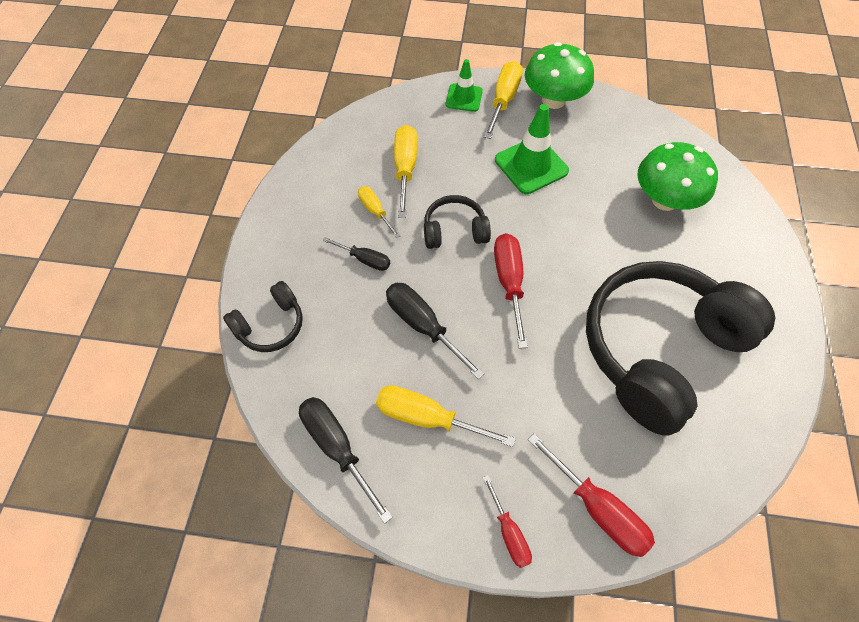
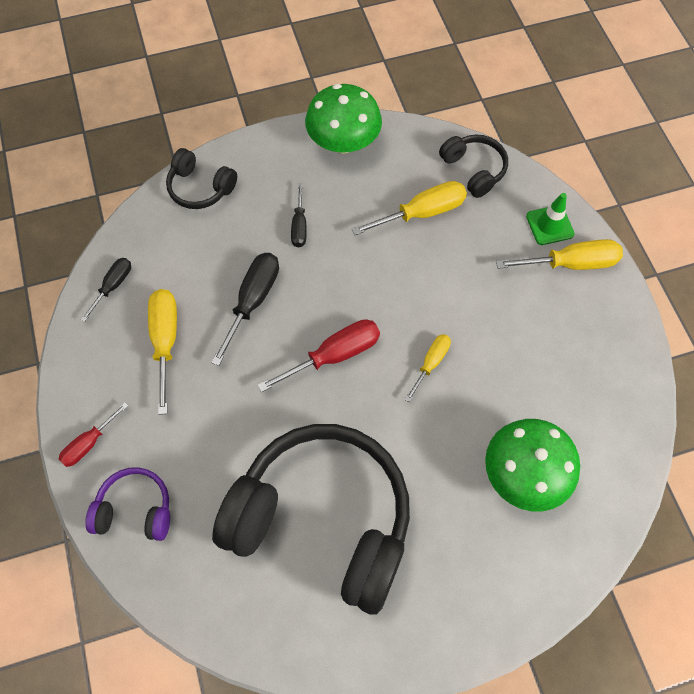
camera: 65 degrees right, 5 degrees up
black screwdriver [299,397,393,524] -> black screwdriver [80,258,131,322], size x0.61
yellow screwdriver [358,186,400,238] -> yellow screwdriver moved to [405,334,451,402]
black headphones [424,195,491,249] -> black headphones moved to [439,135,508,198]
green traffic cone [495,104,569,194] -> none
green mushroom [525,42,594,109] -> green mushroom moved to [305,84,382,154]
red screwdriver [528,433,655,557] -> purple headphones [85,467,170,541]

